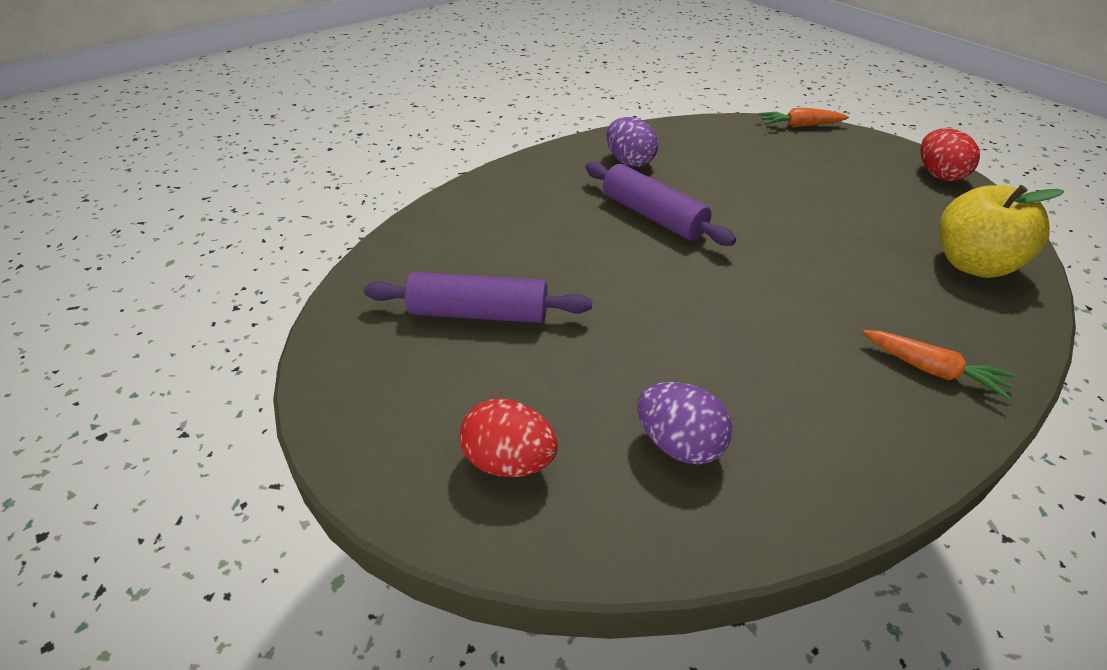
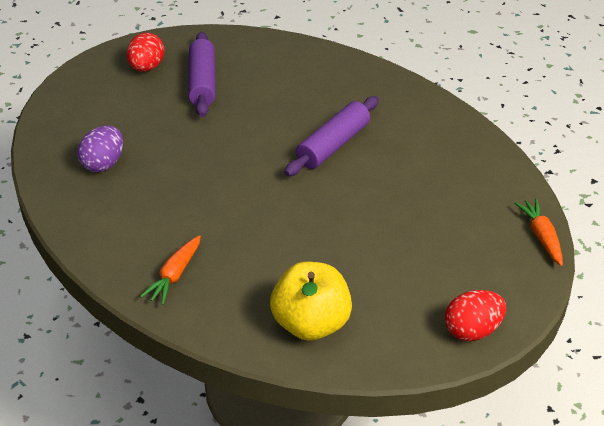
camera: 80 degrees right, 0 degrees up
red egg [460,399,558,477] -> red egg moved to [127,33,165,72]
purple egg [606,117,658,167] -> none

